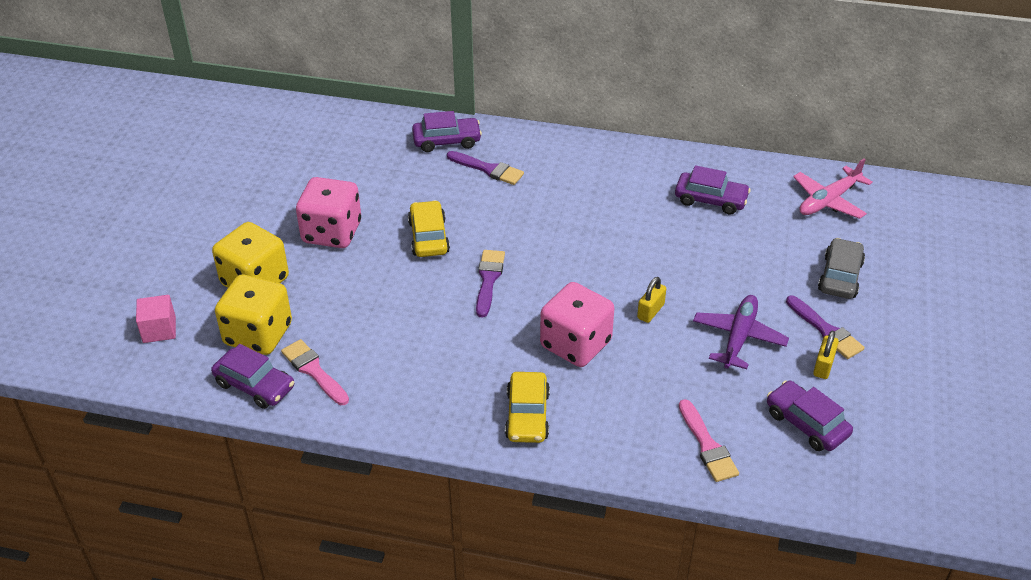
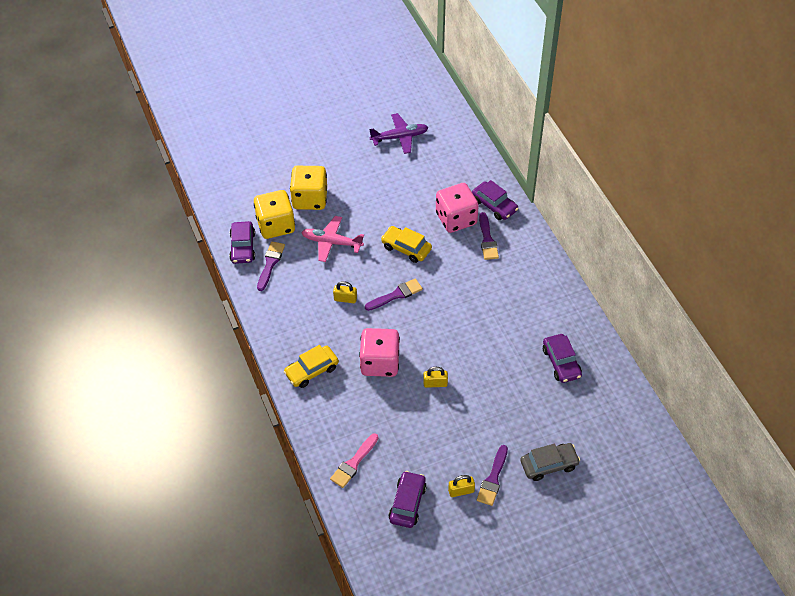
camera: 55 degrees right, 10 degrees up
pink cube [136,295,176,343] -> none
pink brush [281,339,349,405] -> purple brush [257,241,285,291]
pink dice [296,177,361,248] -> pink dice moved to [436,183,479,233]
yellow car [408,200,450,257] -> yellow car turned 105 degrees counterclockwise [381,226,432,263]
purple plane [693,295,789,369] -> purple plane moved to [369,113,429,154]
pink plane [793,158,873,219] -> pink plane moved to [301,216,364,262]
none -> yellow padlock [333,281,357,303]

